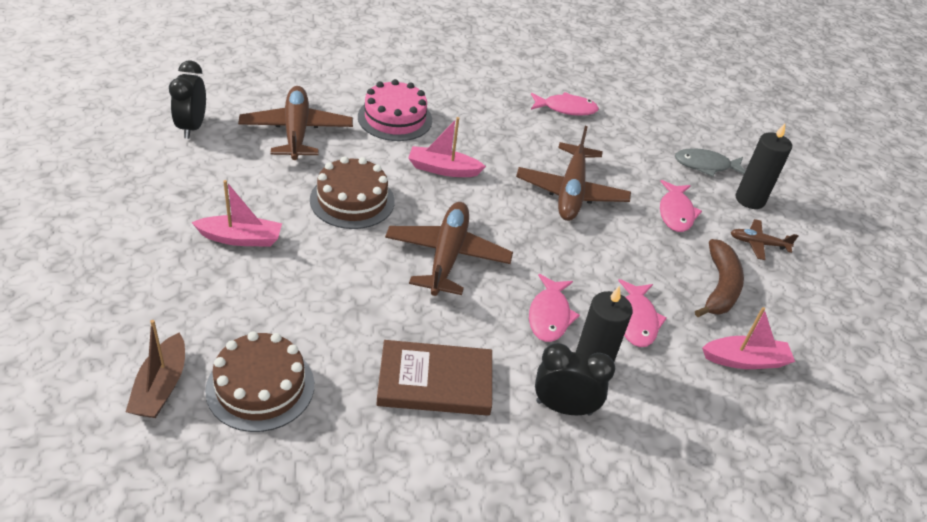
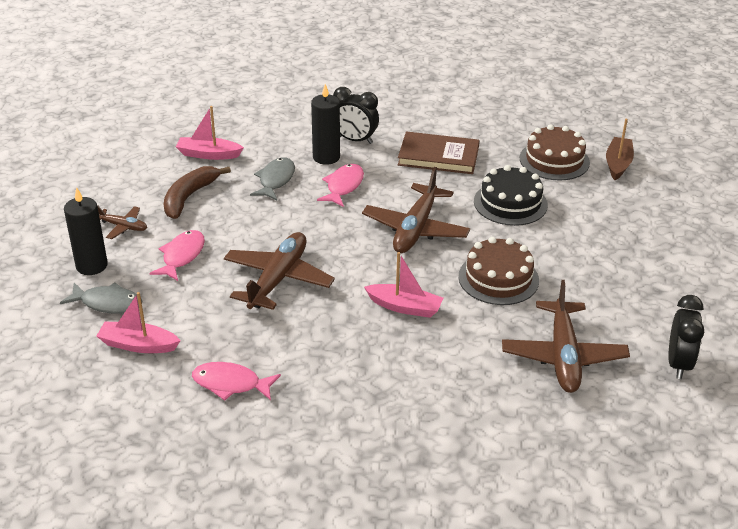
camera: 165 degrees left, 5 degrees down
pink boat [191,180,282,247] -> pink boat moved to [96,292,181,353]
pink cake [358,79,432,141] -> none
pink fish [618,279,667,347] -> grey fish [250,157,295,200]
none -> black cake [474,165,548,226]

